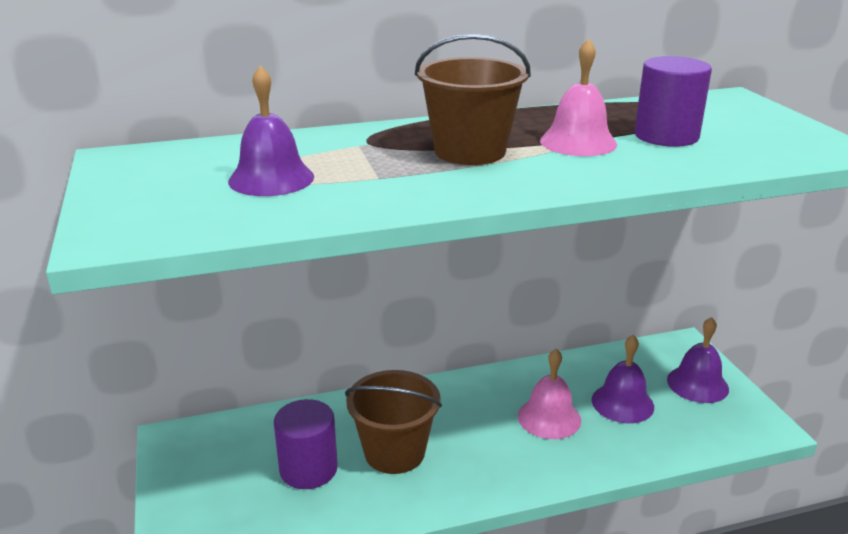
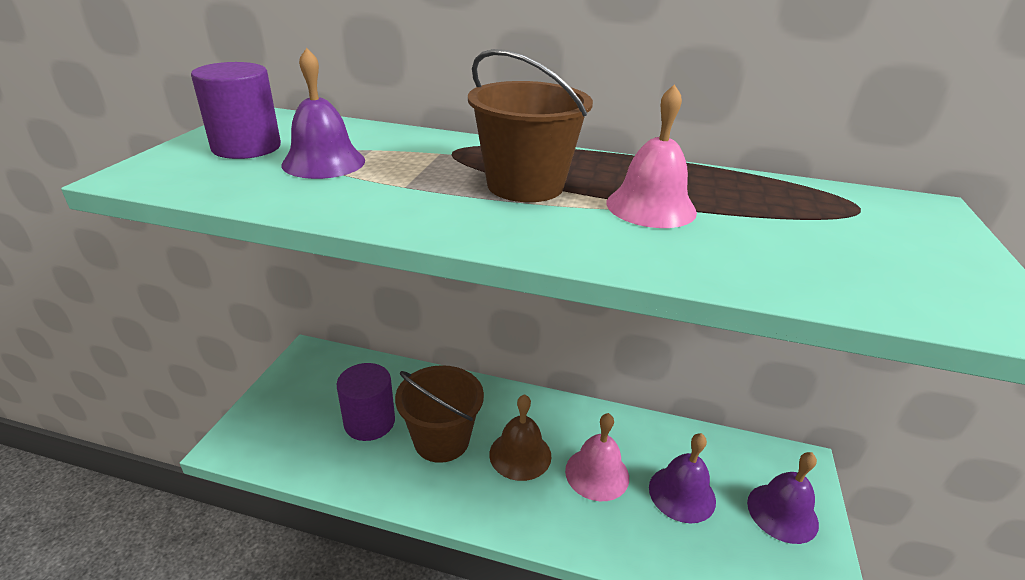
camera: 30 degrees right, 5 degrees up
purple cylinder [634,56,712,147] -> purple cylinder moved to [191,62,281,159]
none -> brown bell [489,394,551,481]

